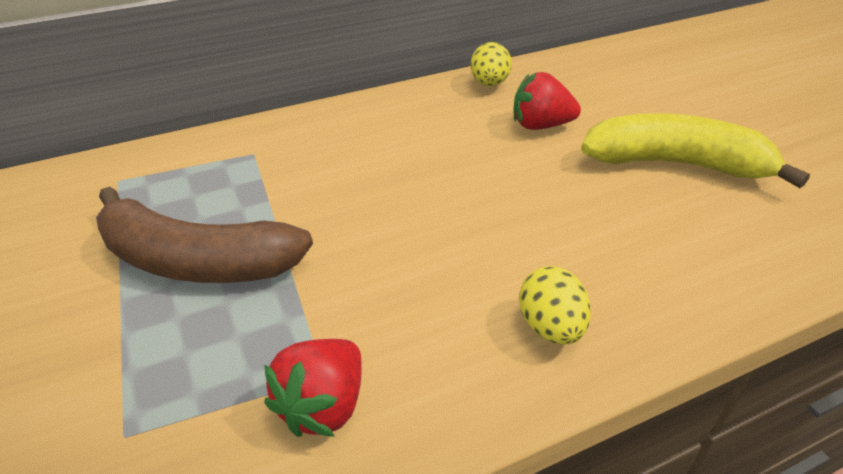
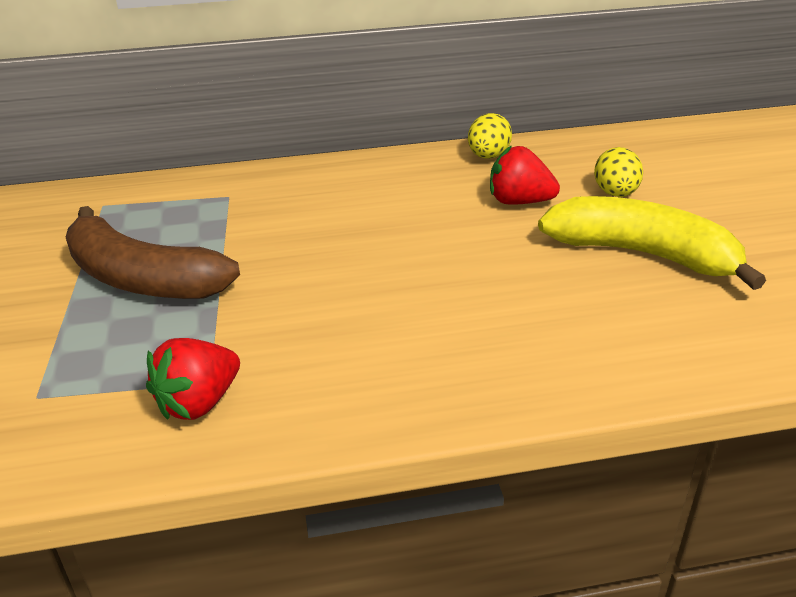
camera: 15 degrees right, 5 degrees down
yellow egg [519,266,591,344] -> yellow egg moved to [594,147,643,197]

